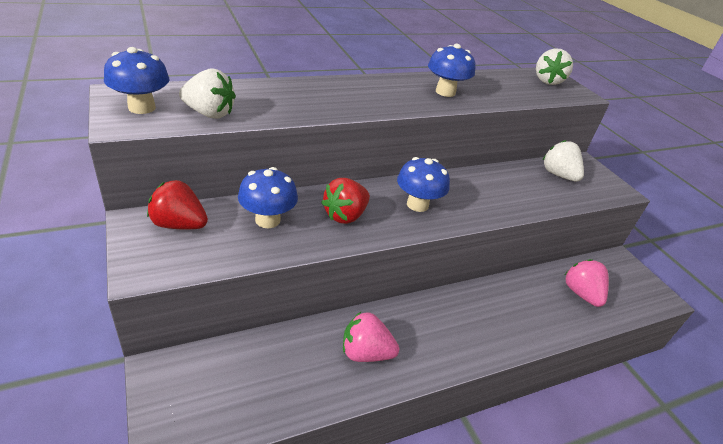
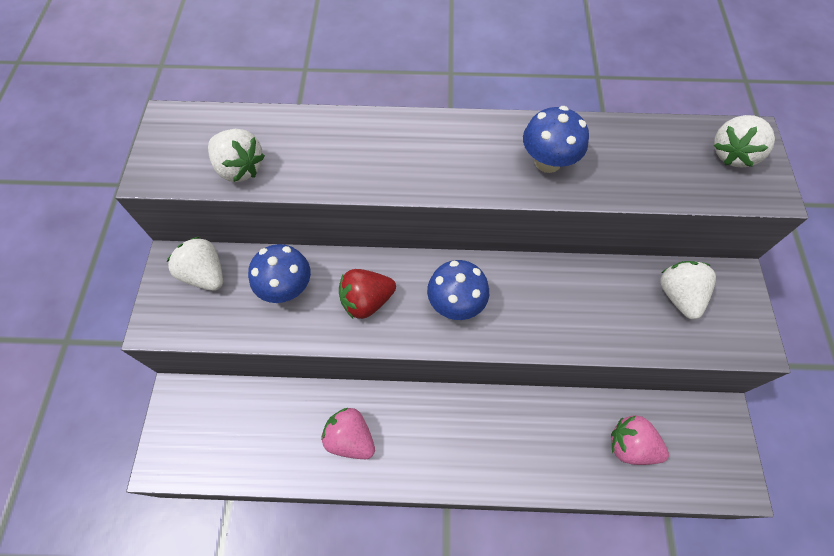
camera: 30 degrees right, 25 degrees up
blue mushroom [104,47,170,114] -> none
red strawberry [147,180,208,229] -> white strawberry [167,237,223,291]
pink strawberry [565,259,609,307] -> pink strawberry turned 75 degrees counterclockwise [611,415,669,465]

